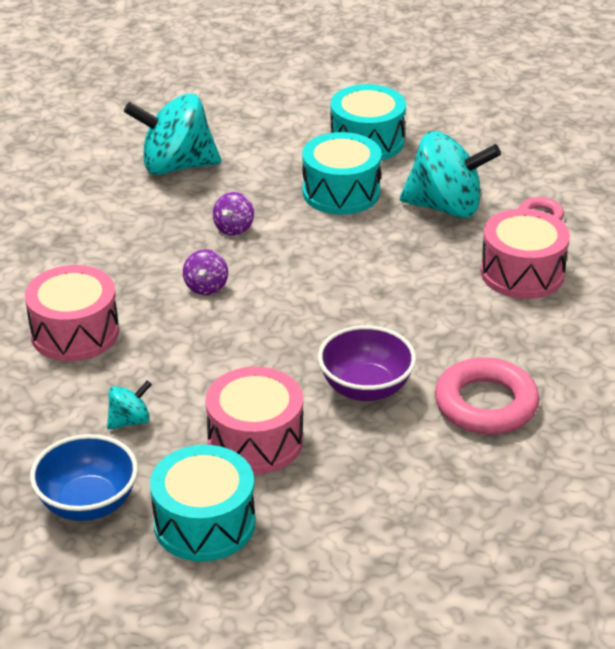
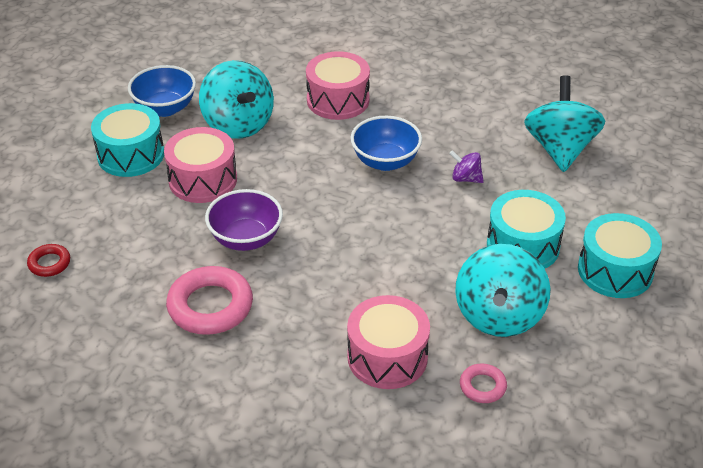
camera: 95 degrees right, 5 degrees up
turquoise spinning top [107,380,152,430] -> turquoise spinning top [199,60,274,139], size x2.20
purple spinning top [183,249,228,295] -> blue bowl [350,116,422,171]
none -> red ring [27,244,70,277]

